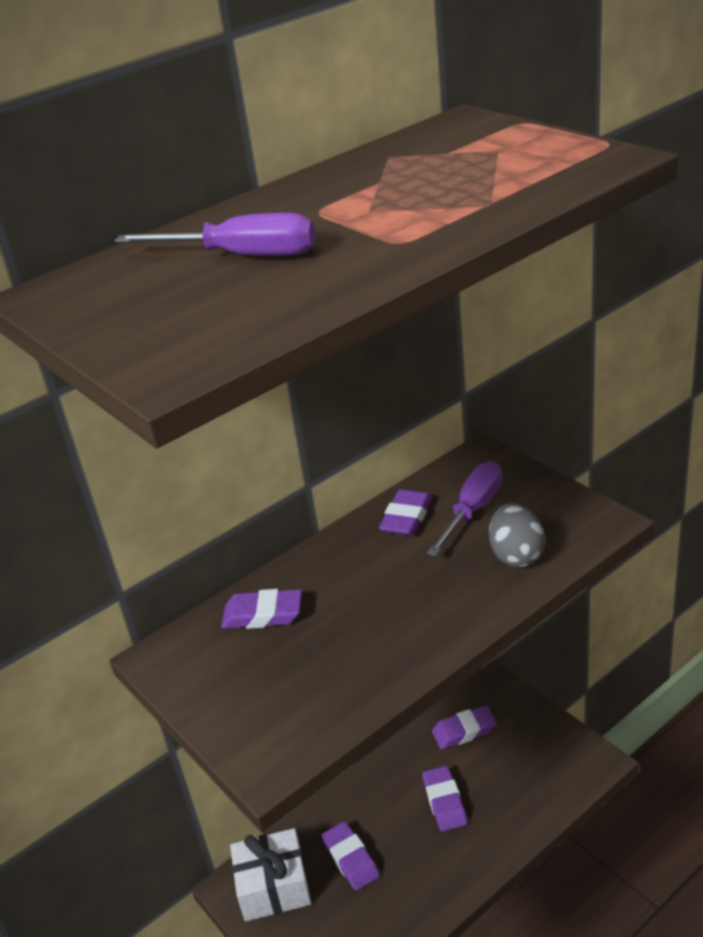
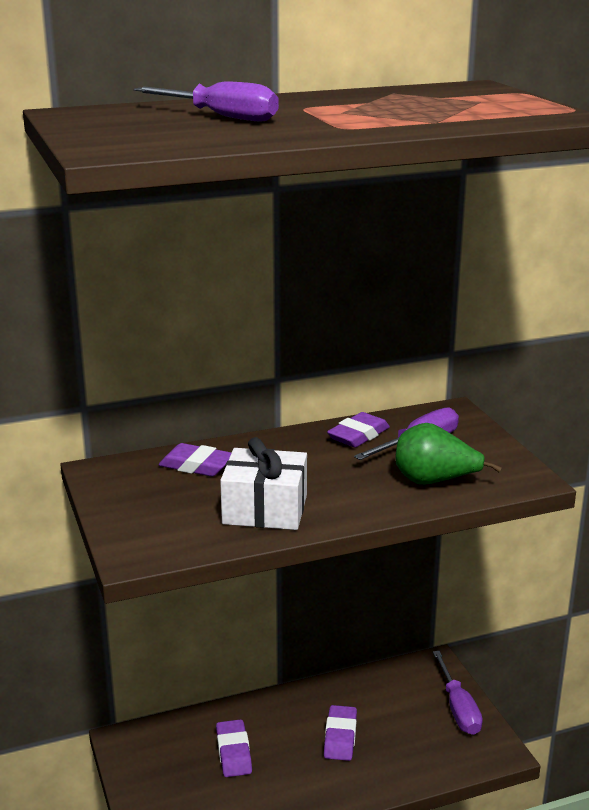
camera: 15 degrees right, 10 degrees down
white gift [230,828,311,921] -> white gift moved to [220,437,307,530]
purple eraser [432,705,497,749] -> none
grey egg [489,503,545,567] -> green pear [395,423,502,485]
none -> purple screwdriver [433,651,483,735]

